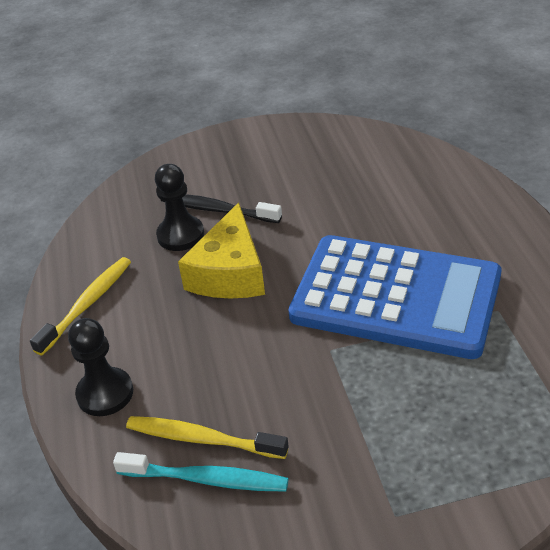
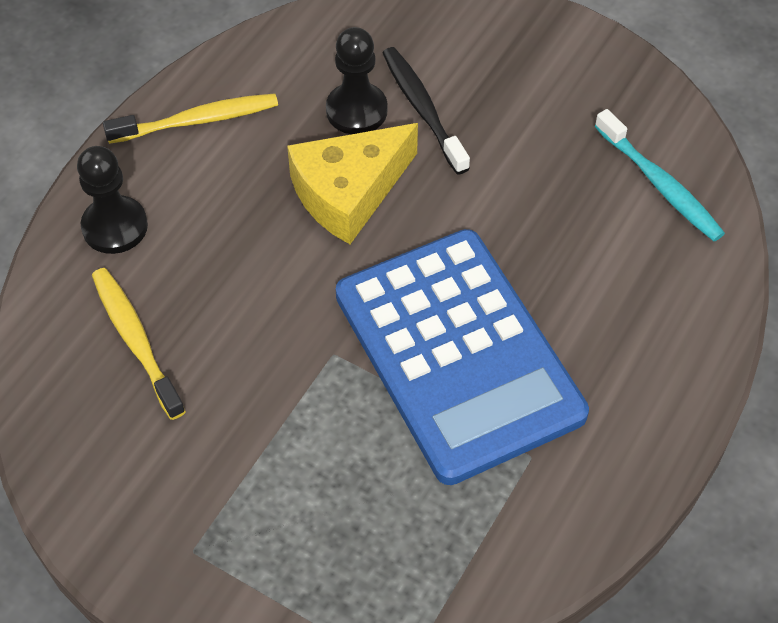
camera: 40 degrees right, 15 degrees up
turquoise toothbrush [113,452,288,491] -> turquoise toothbrush moved to [595,109,725,241]

